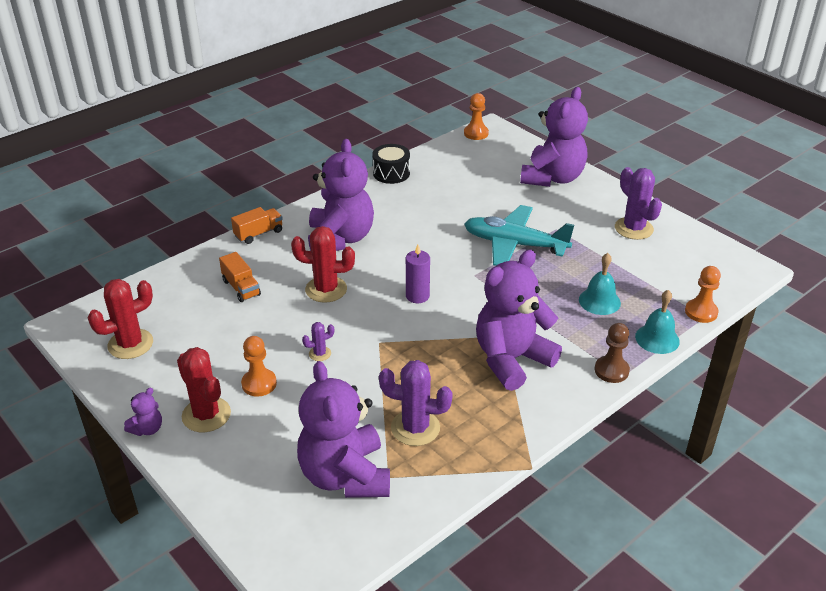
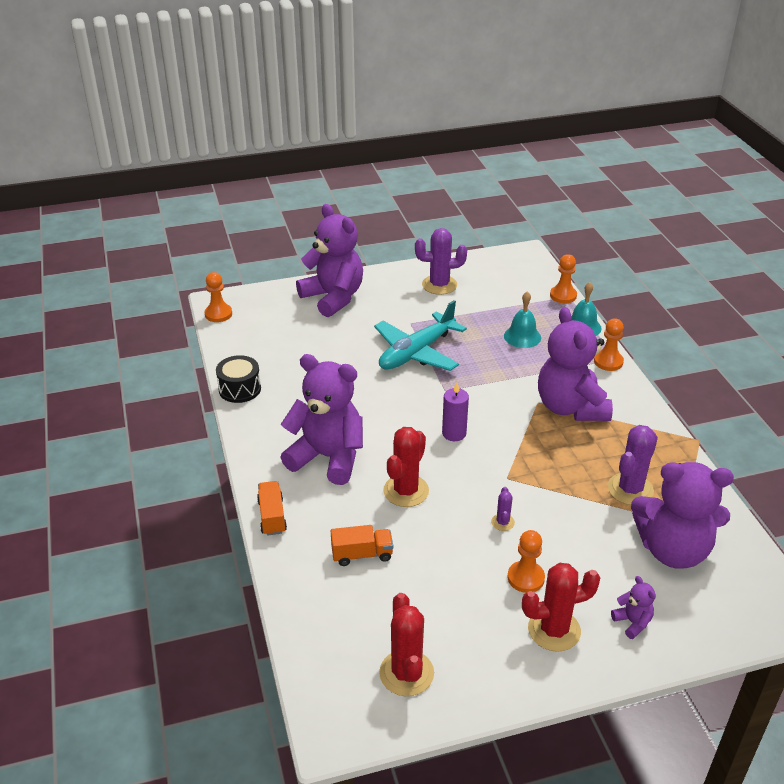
camera: 65 degrees left, 0 degrees up
purple teddy bear [124,387,162,436] -> purple teddy bear moved to [611,576,656,639]
brown pawn [595,323,630,383] -> orange pawn [594,318,624,371]

